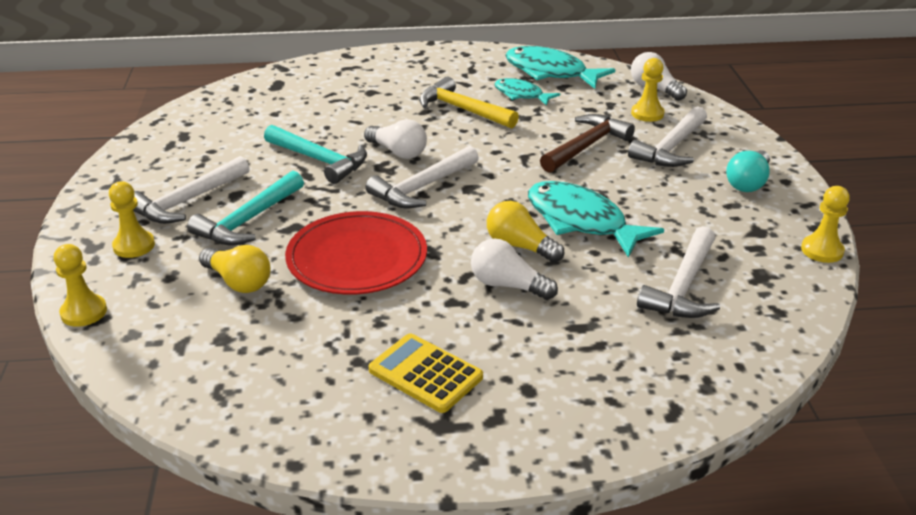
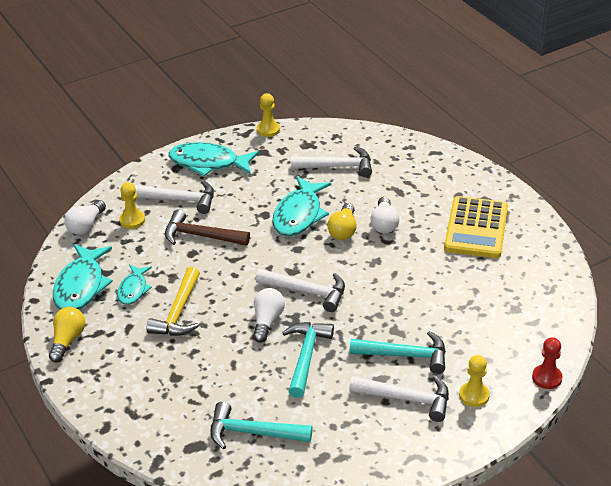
camera: 115 degrees left, 5 degrees up
yellow pawn [54,244,107,327] -> red pawn [532,337,563,389]
yellow light bulb [199,245,271,293] -> yellow light bulb moved to [49,307,85,363]
red plate [285,211,427,294] -> none
yellow calculator [369,333,483,413] -> yellow calculator [444,196,508,258], size x1.54
turquoise light bulb [726,150,770,192] -> turquoise fish [169,142,259,176]
none -> turquoise hammer [210,402,313,450]

